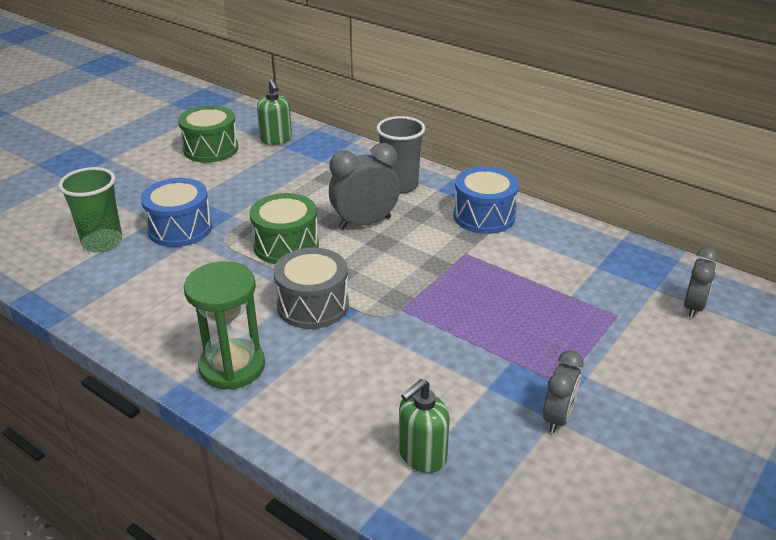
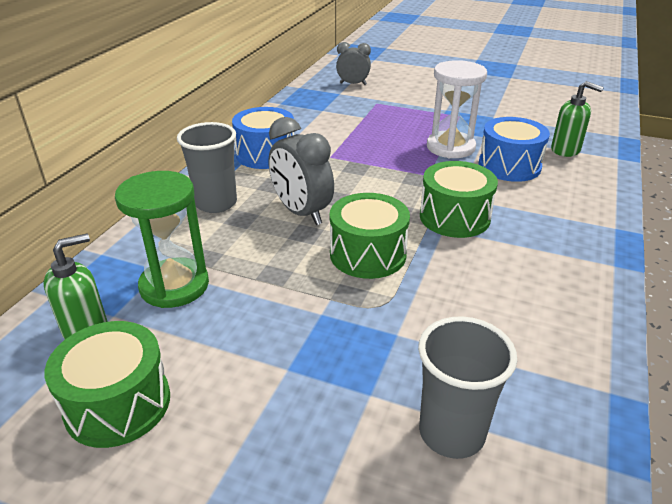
camera: 105 degrees left, 0 degrees up
green cup [58,167,122,252] -> grey cup [418,316,517,459]
blue drum [141,178,212,247] -> blue drum moved to [479,117,550,182]
green hourglass [184,261,265,389] -> green hourglass moved to [115,171,209,308]
grey drum [273,248,349,329] -> green drum [420,161,498,238]
grey clock [543,350,584,433] -> none
none -> white hourglass [427,60,487,158]

